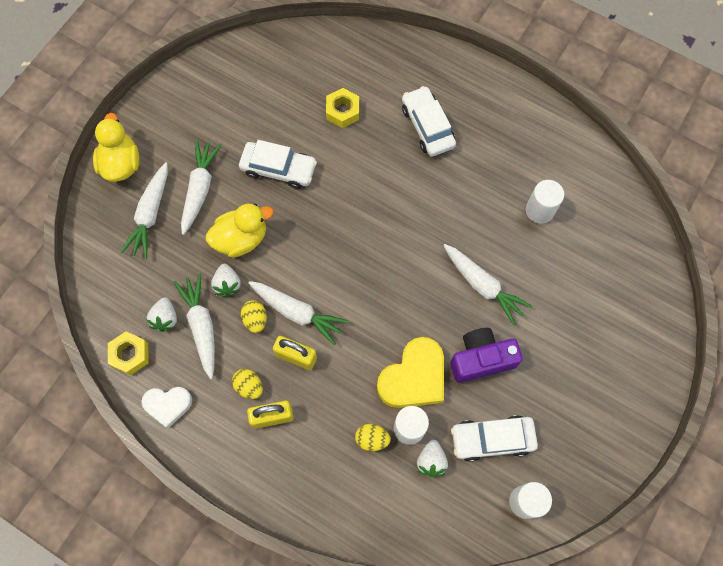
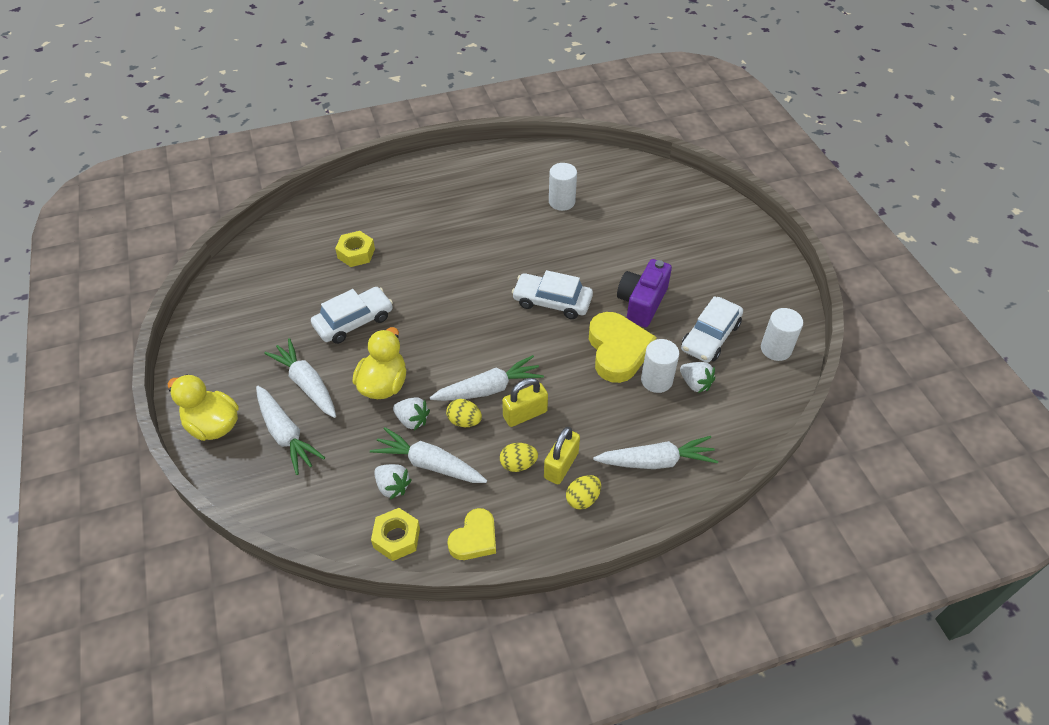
camera: 50 degrees left, 20 degrees down
white heart [141,387,192,428] -> yellow heart [447,508,496,560]
yellow egg [355,424,391,451] -> yellow egg moved to [566,475,601,509]
white car [402,86,456,157] -> white car moved to [512,270,593,319]
white carrot [443,244,532,326] -> white carrot moved to [593,436,718,469]

